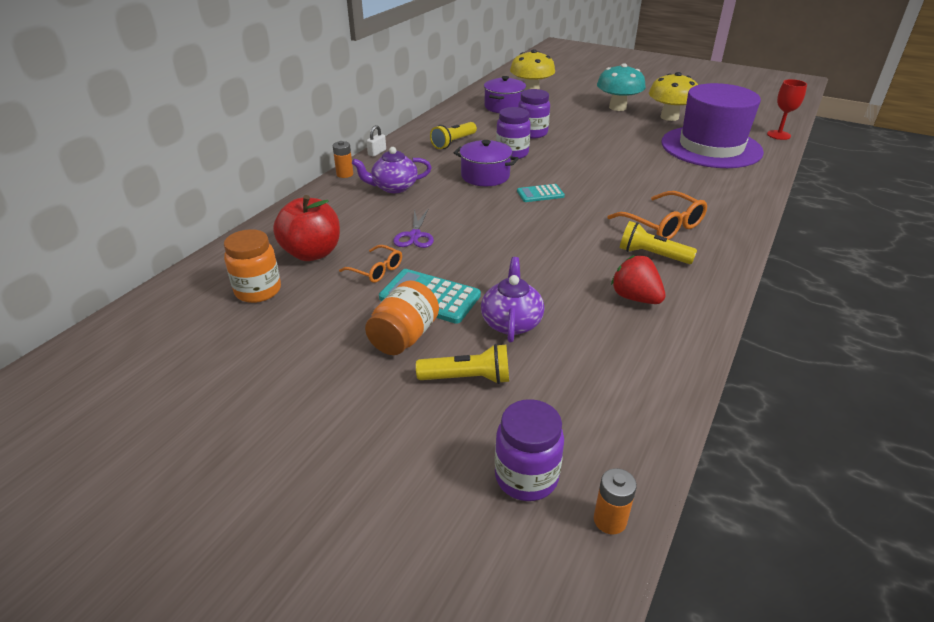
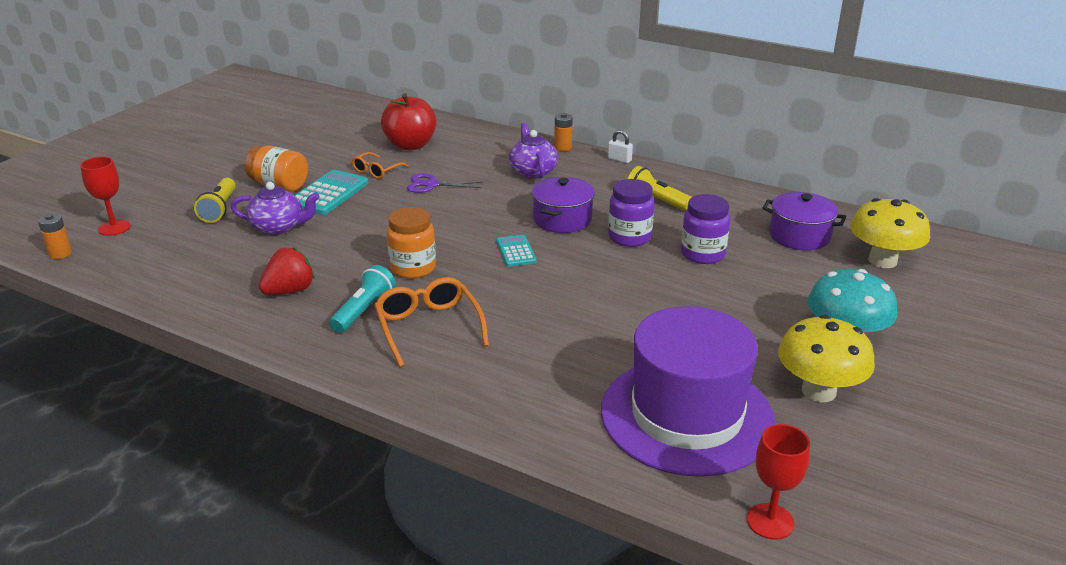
camera: 90 degrees right, 5 degrees down
orange jar [224,229,281,303] -> orange jar moved to [387,207,436,279]
purple jar [495,399,564,501] -> red goblet [80,157,131,236]
orange glasses [607,191,707,240] -> orange glasses turned 105 degrees clockwise [374,277,489,367]
yellow flashlight [620,221,697,264] -> turquoise flashlight [329,265,396,333]

